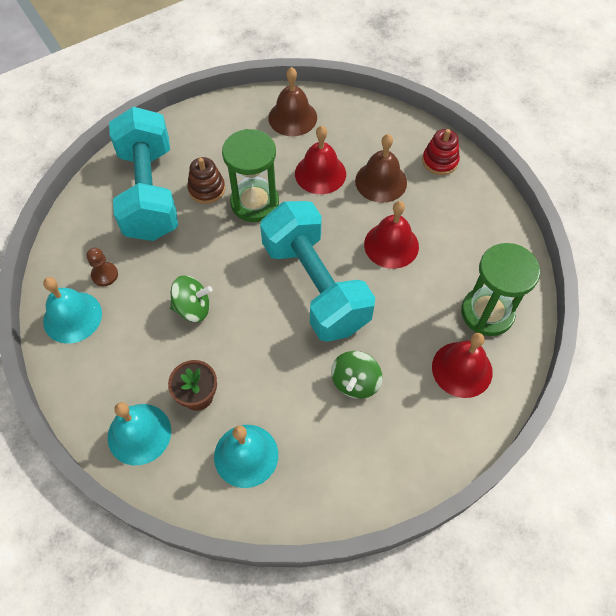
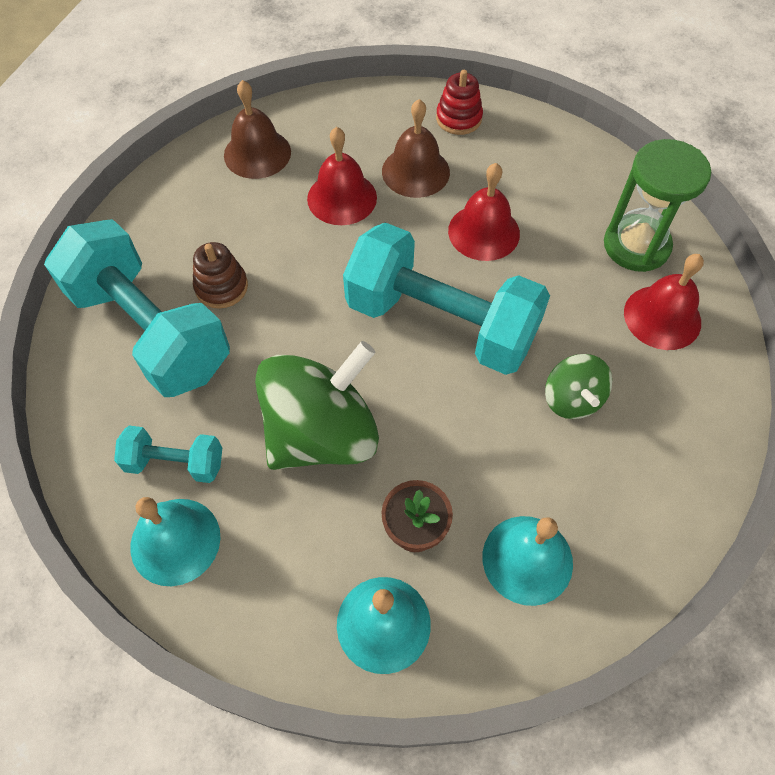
camera: 35 degrees left, 0 degrees up
brown pawn [87,248,118,286] -> turquoise dumbbell [114,426,222,483]
green spinning top [170,275,213,322] -> green spinning top [255,341,379,470], size x1.95
green hourglass [222,129,279,222] -> none

